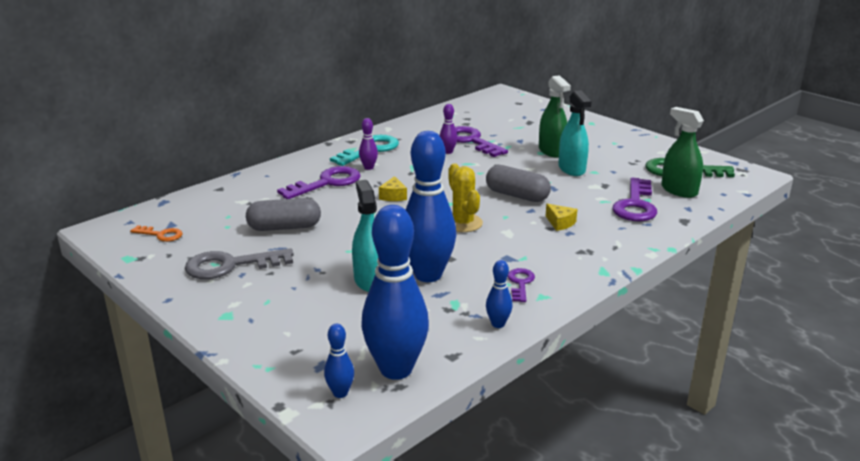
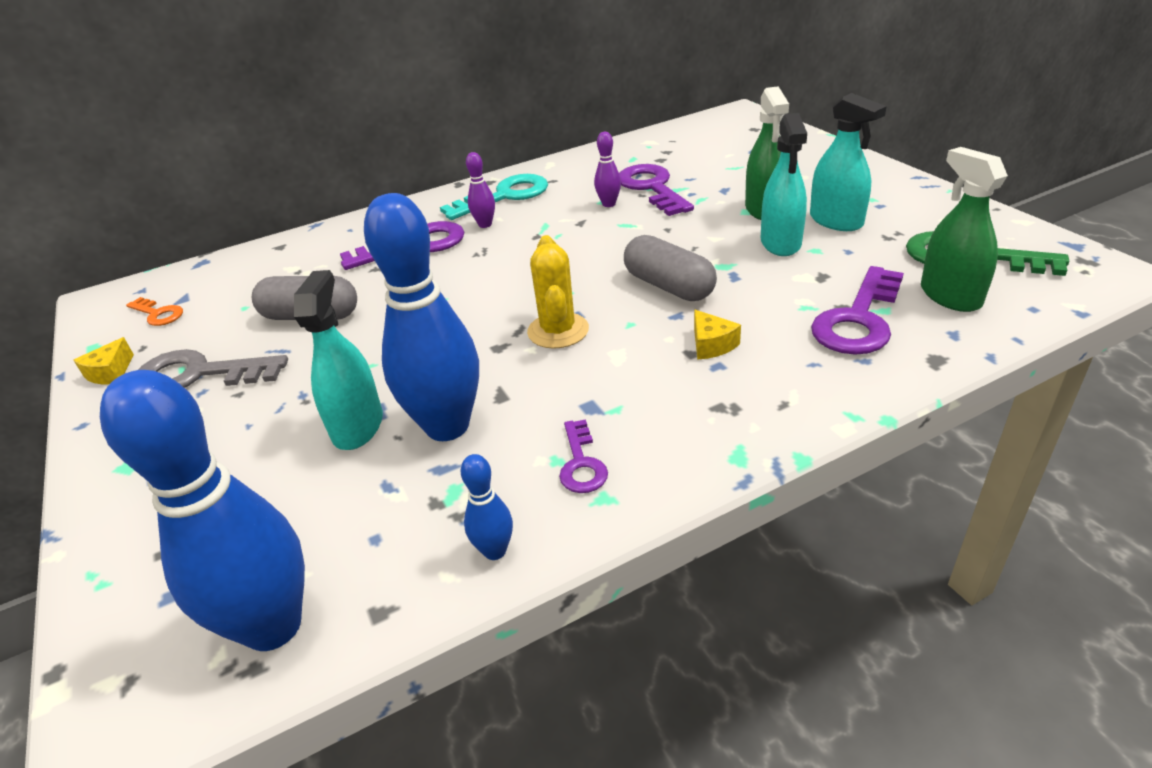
camera: 20 degrees right, 10 degrees up
blue bowling pin [324,324,354,398] -> none
yellow cheese [379,176,407,201] -> yellow cheese moved to [73,337,134,384]
purple key [508,268,535,302] -> purple key turned 150 degrees clockwise [559,419,608,493]
none -> turquoise spray bottle [810,93,887,231]

